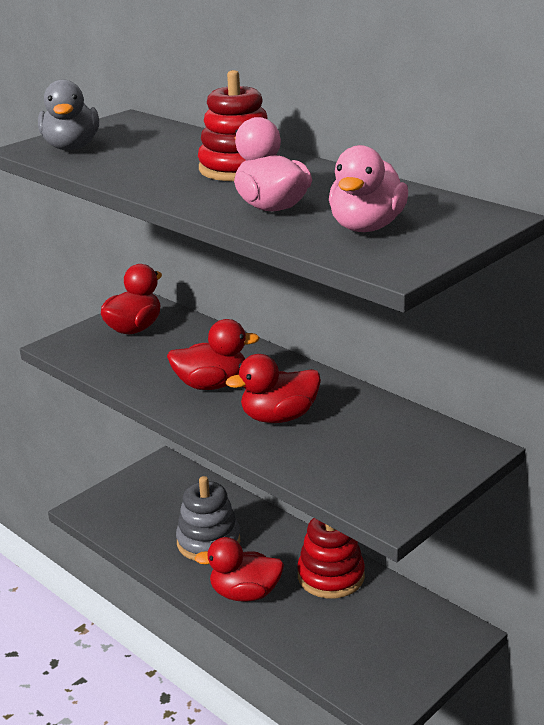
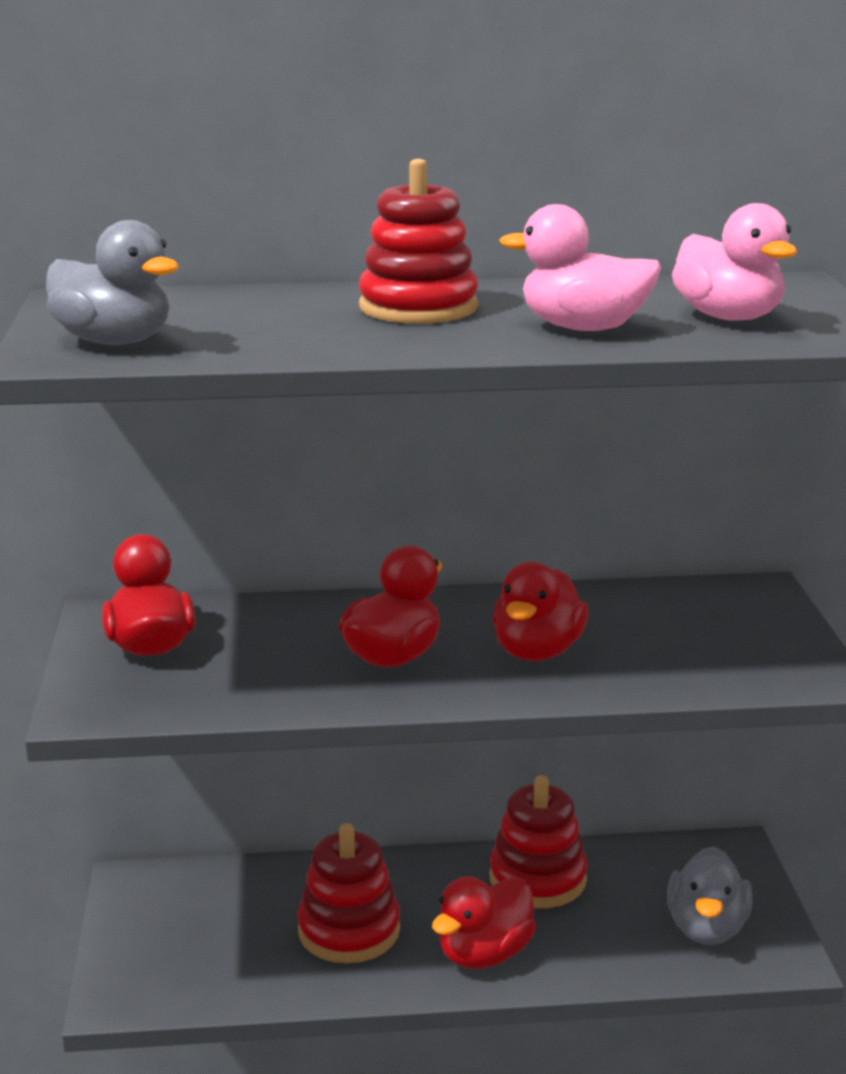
camera: 50 degrees left, 5 degrees down
grey stacking toy [176,476,240,561] -> red stacking toy [297,823,400,963]
none -> grey duck [667,846,752,944]

